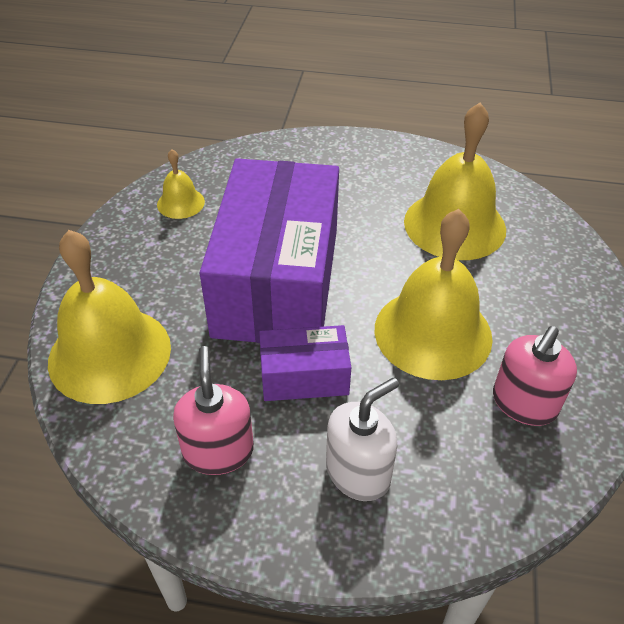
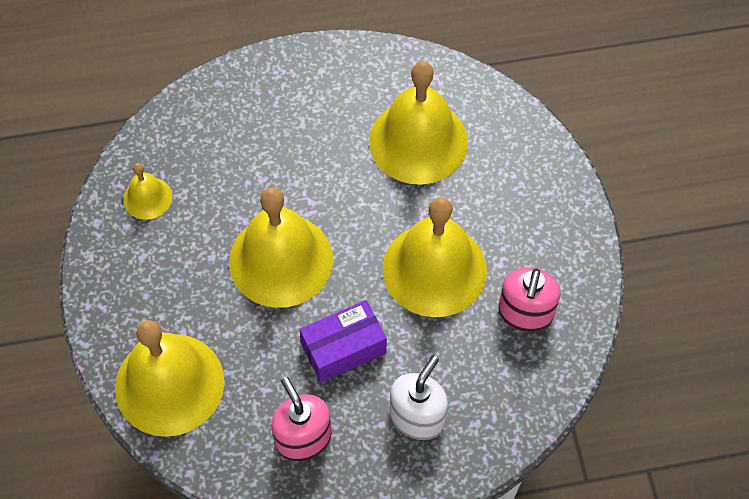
camera: 20 degrees left, 15 degrees up
purple box [200,158,339,343] -> yellow bell [229,187,333,308]

